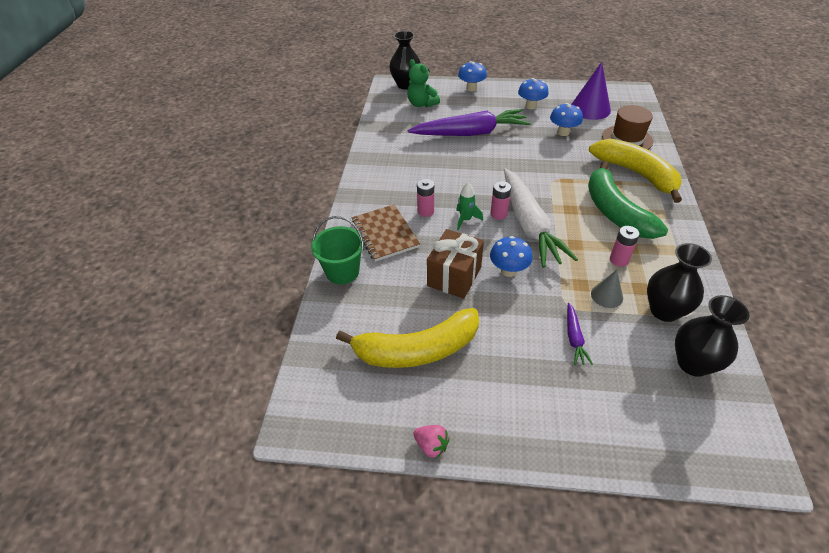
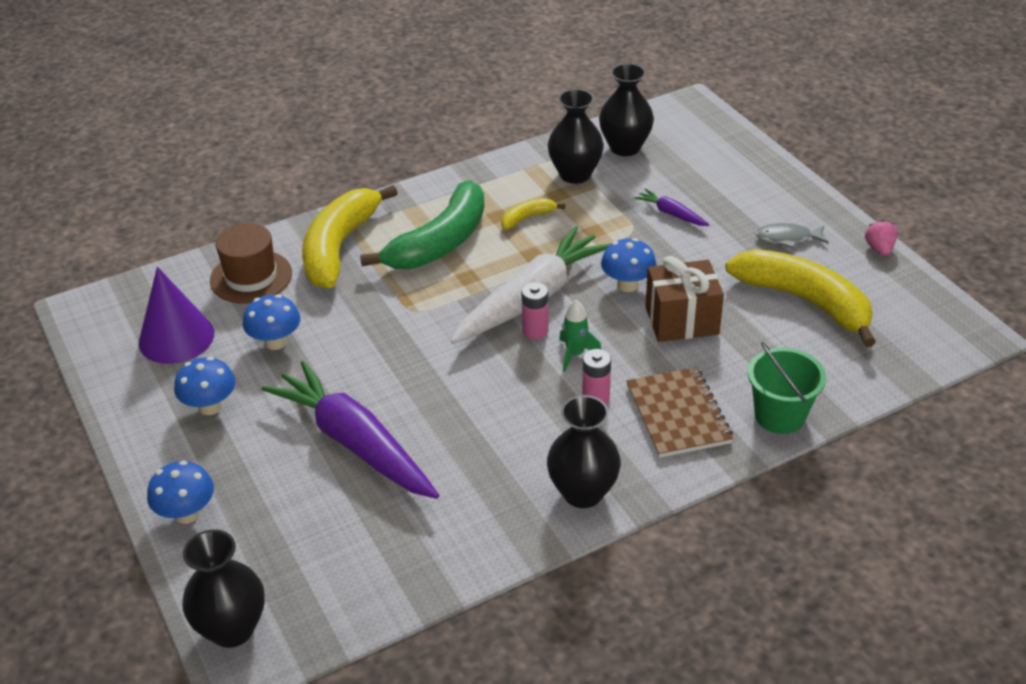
camera: 125 degrees left, 5 degrees down
brown notebook [351,204,420,262] -> brown notebook turned 45 degrees counterclockwise [626,367,733,458]
green teddy bear [407,59,440,108] -> none
purple carrot [567,303,593,365] -> purple carrot turned 105 degrees counterclockwise [634,188,709,226]
grey cone [591,270,623,308] -> none
pink battery [610,226,640,267] -> yellow banana [501,198,565,229]
none -> black vase [547,395,621,508]
none -> grey fish [755,223,829,249]

